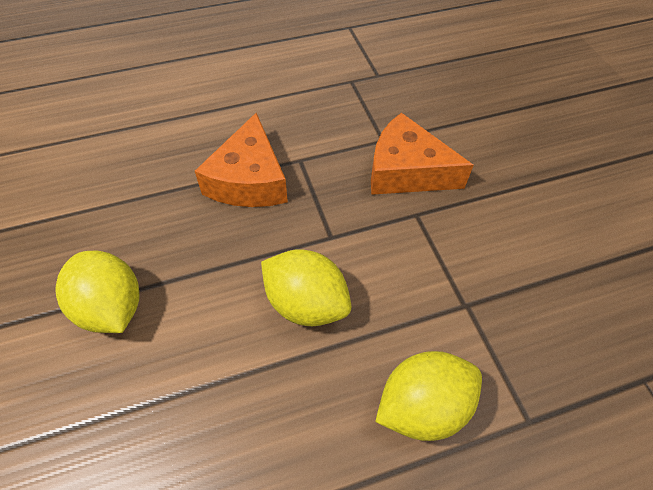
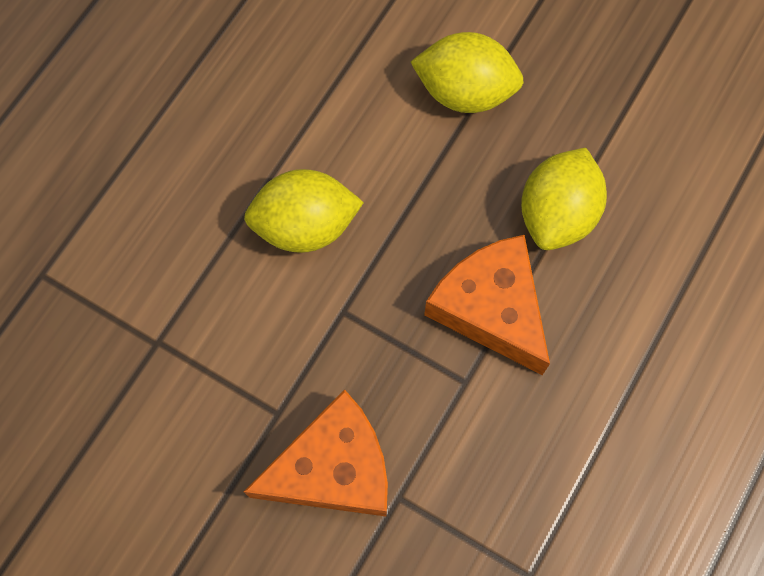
camera: 140 degrees right, 15 degrees up
yellow lemon [375,351,482,441] -> yellow lemon moved to [521,148,607,250]

